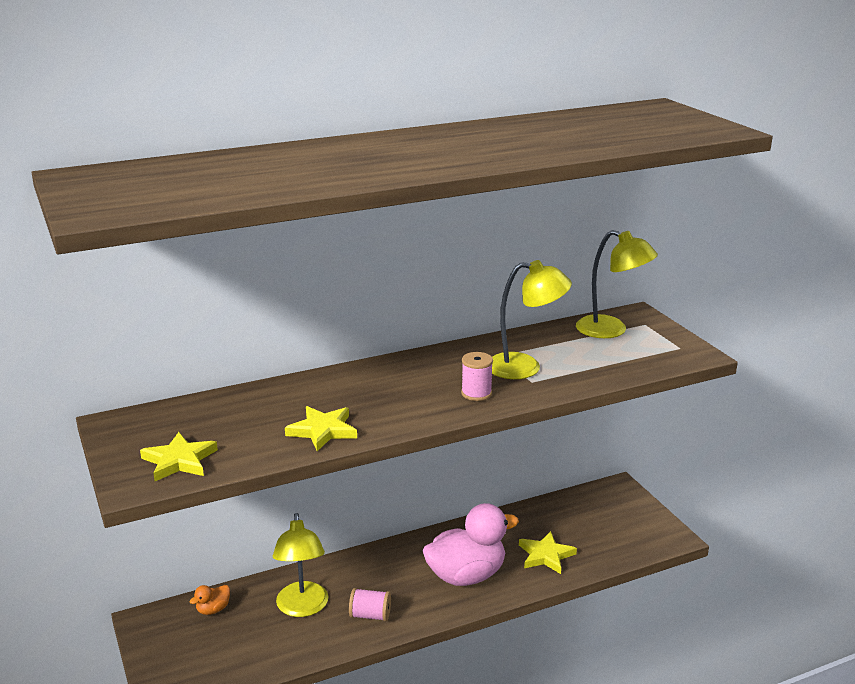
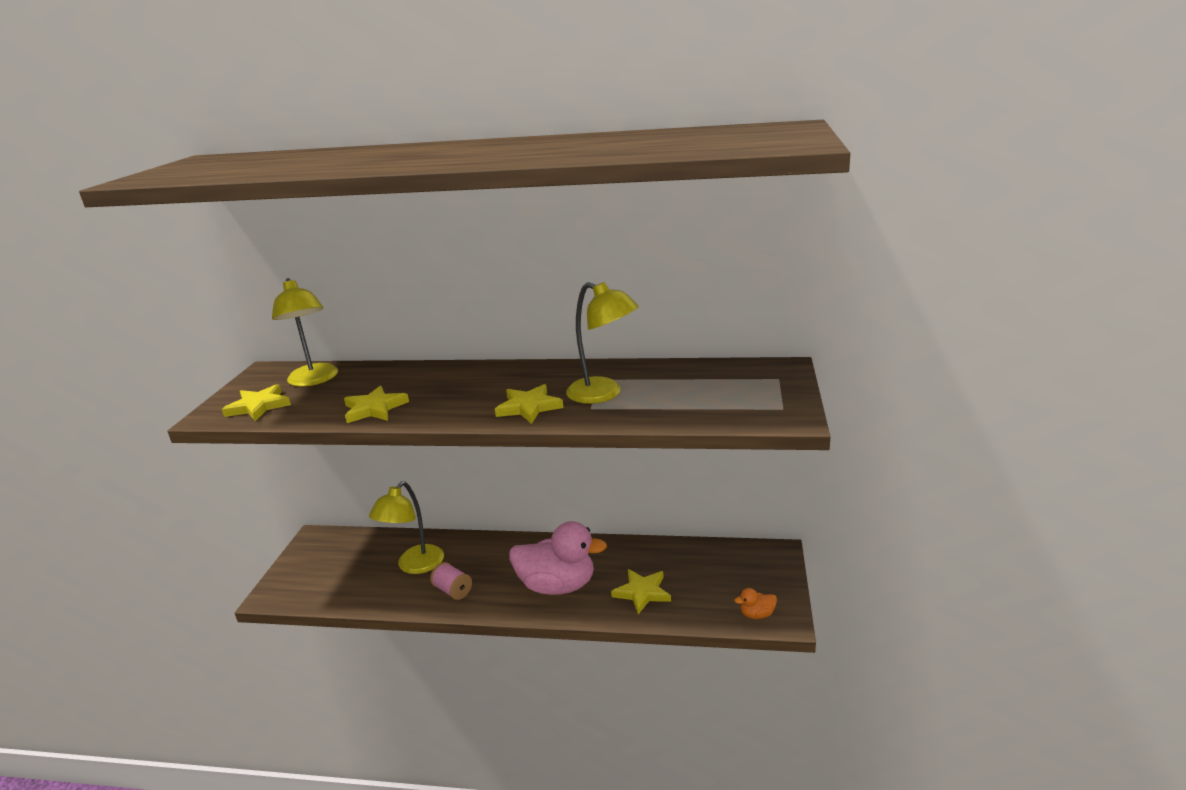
camera: 35 degrees right, 0 degrees up
orange duck [189,585,230,615] -> orange duck moved to [734,588,777,619]
pink spool [461,352,493,401] -> yellow star [495,384,563,424]
yellow lamp [576,230,658,338] -> yellow lamp moved to [272,278,338,387]

